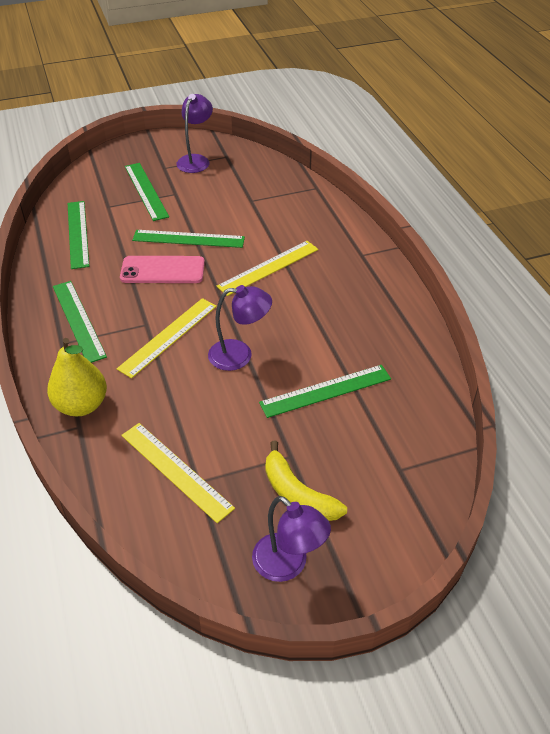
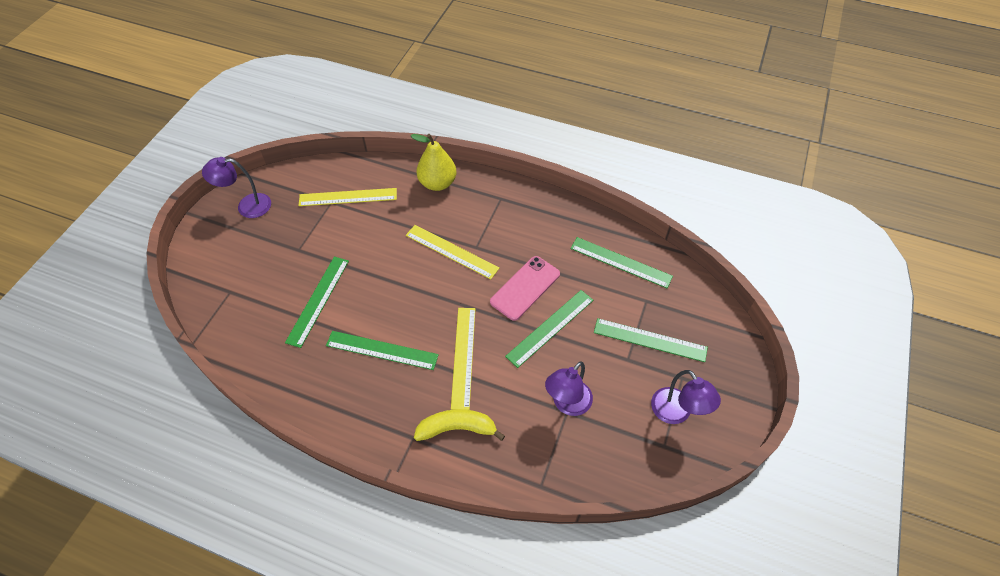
camera: 130 degrees right, 10 degrees up
green ruler [53,281,107,363] -> green ruler moved to [326,331,439,370]
yellow ruler [117,298,217,378] -> yellow ruler turned 45 degrees counterclockwise [406,225,500,279]
purple lamp [208,285,272,371] -> purple lamp moved to [545,361,593,416]
yellow banana [266,441,347,521] -> yellow banana moved to [414,409,505,441]

